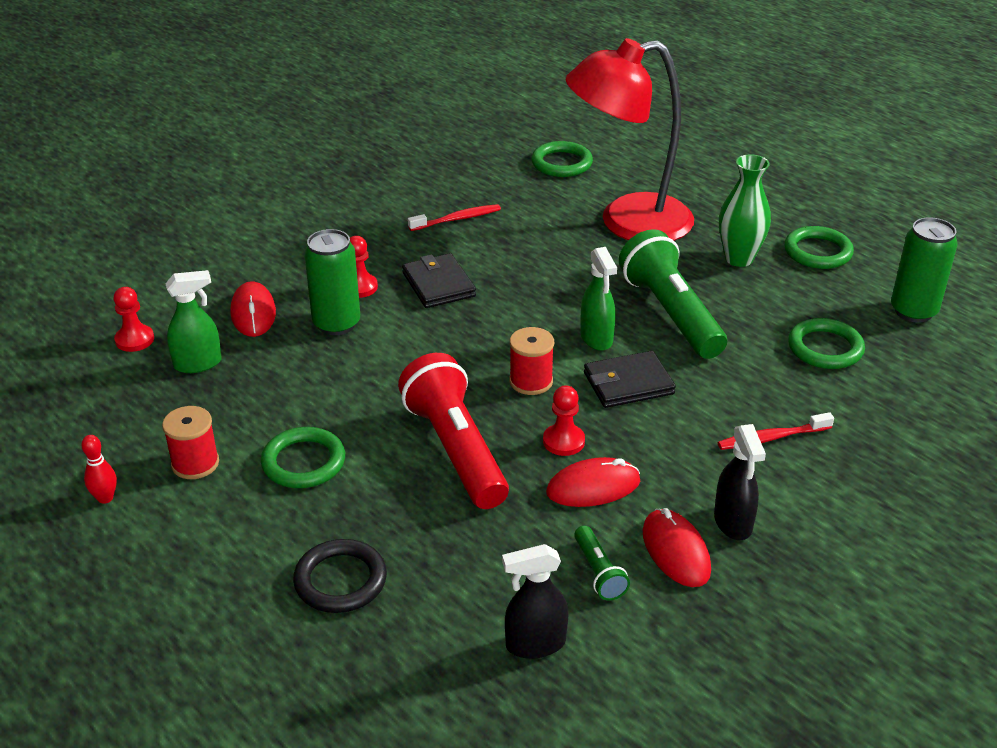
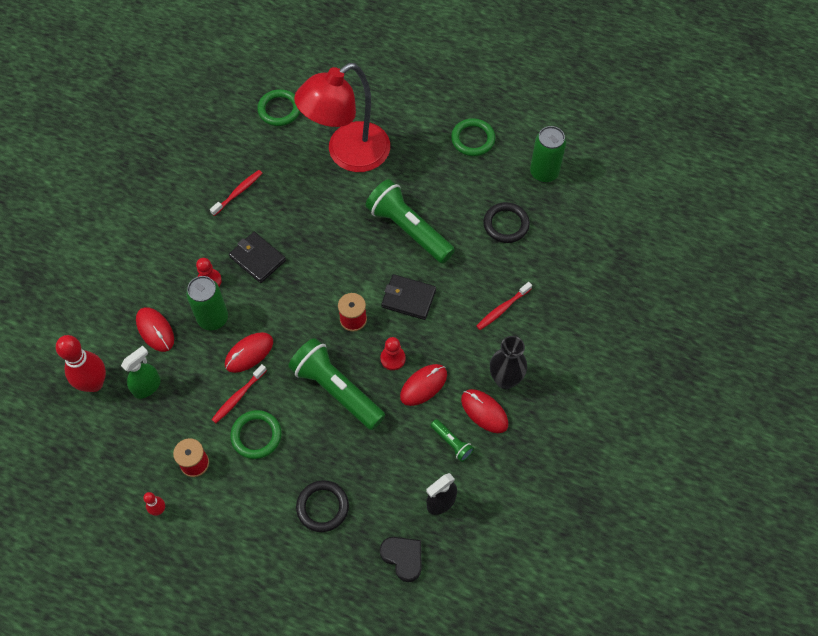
camera: 25 degrees left, 25 degrees up
red pawn [113,287,154,352] -> red bowling pin [56,335,106,392]
red flashlight [398,353,509,509] -> green flashlight [288,338,385,430]
green spray bottle [580,247,617,351] -> none
black wallet [584,351,676,408] -> black wallet turned 60 degrees clockwise [381,274,436,320]
black spray bottle [714,424,766,540] -> black vase [490,336,527,389]
green vase [719,154,771,267] -> none
green ring [788,318,865,369] -> black ring [483,202,530,243]
none -> red toothbrush [211,364,267,423]
none -> red mouse [225,332,273,373]
none -> black heart [380,537,422,582]

